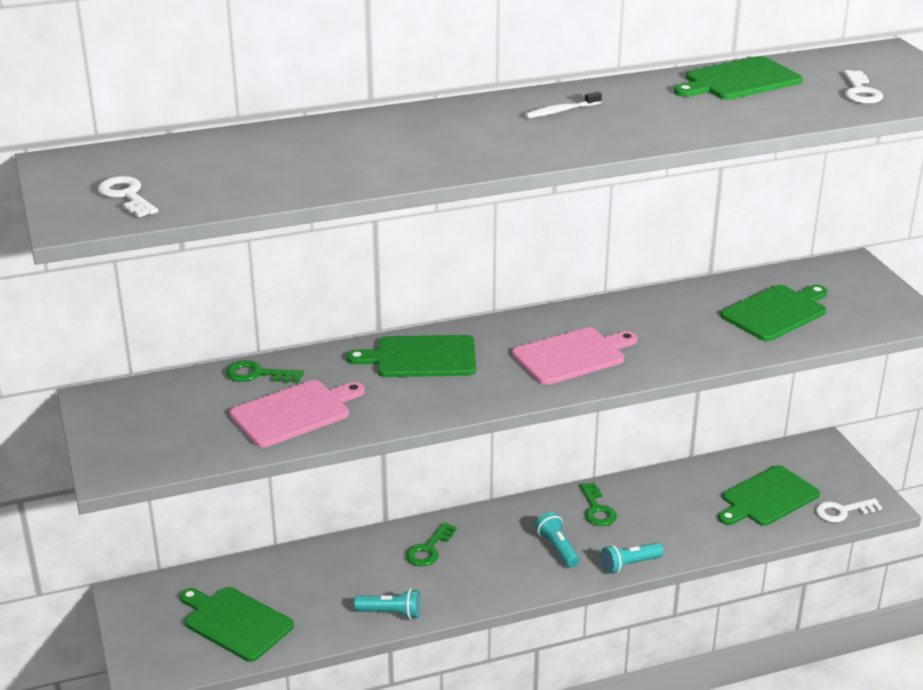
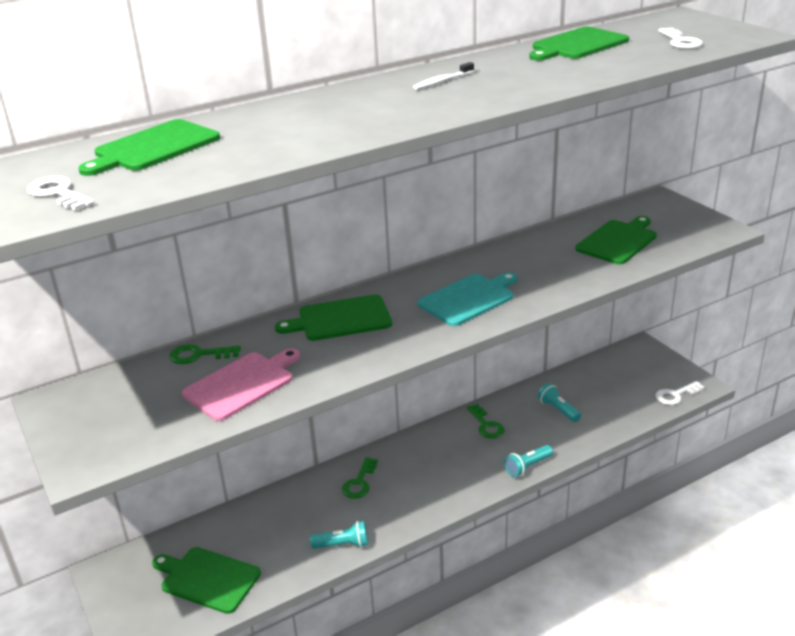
camera: 10 degrees left, 0 degrees up
pink cutting board [512,327,637,385] -> turquoise cutting board [417,272,518,326]
turquoise flashlight [536,512,579,567] -> turquoise flashlight moved to [537,383,581,422]
green cutting board [718,465,820,526] -> green cutting board moved to [78,119,220,176]

